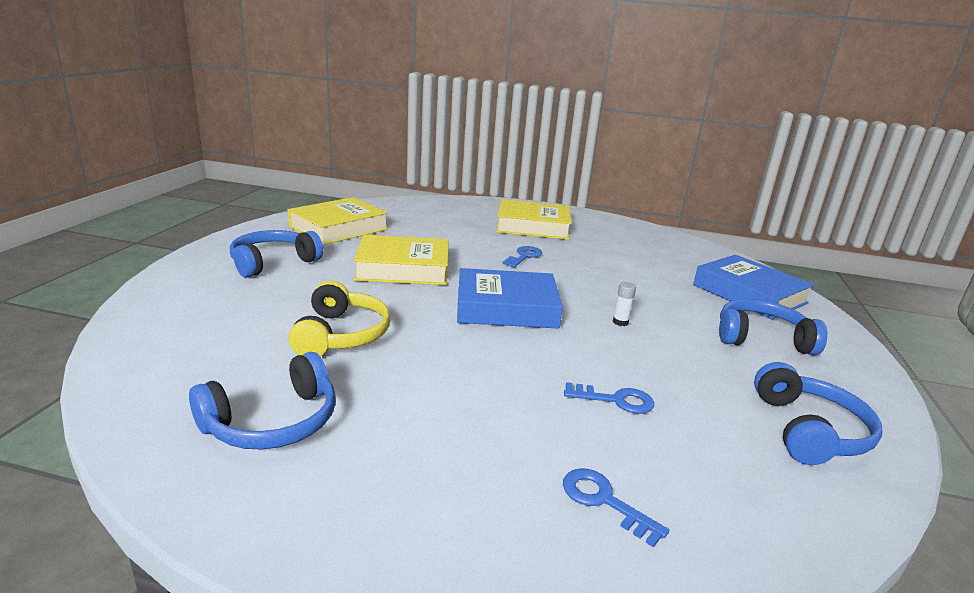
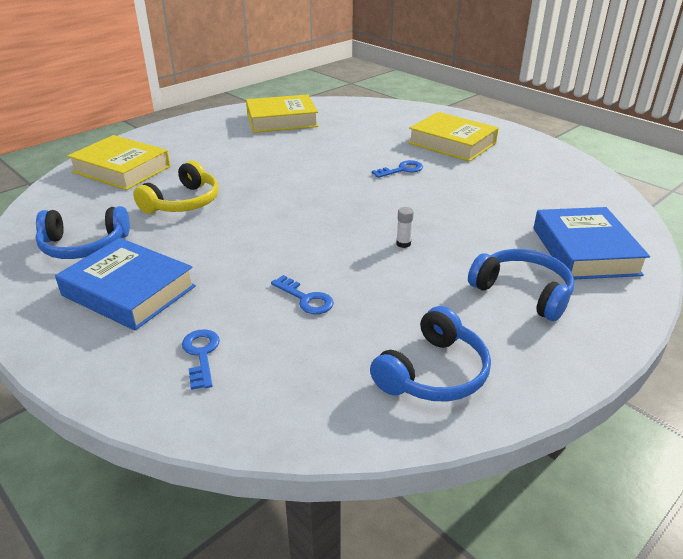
camera: 35 degrees right, 10 degrees up
blue headphones [230,230,323,278] -> none
yellow book [353,235,449,285] -> yellow book moved to [67,135,170,190]
blue book [457,268,563,329] -> blue book moved to [55,238,196,330]

